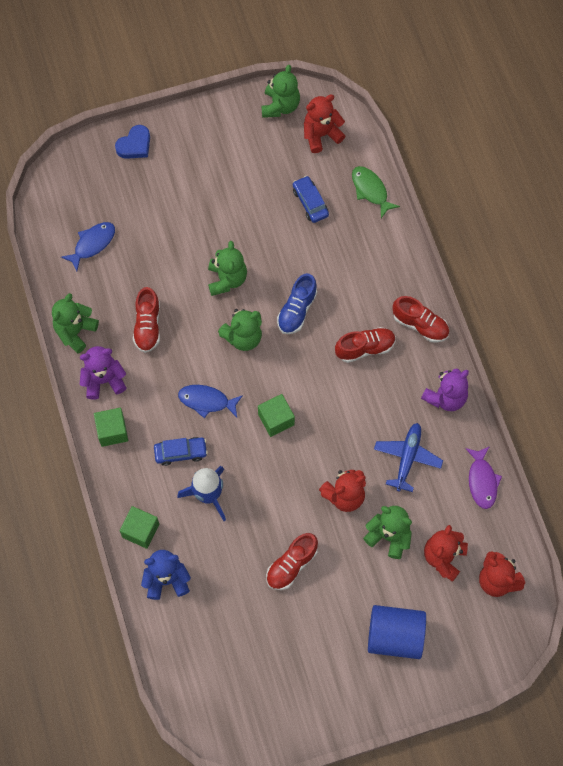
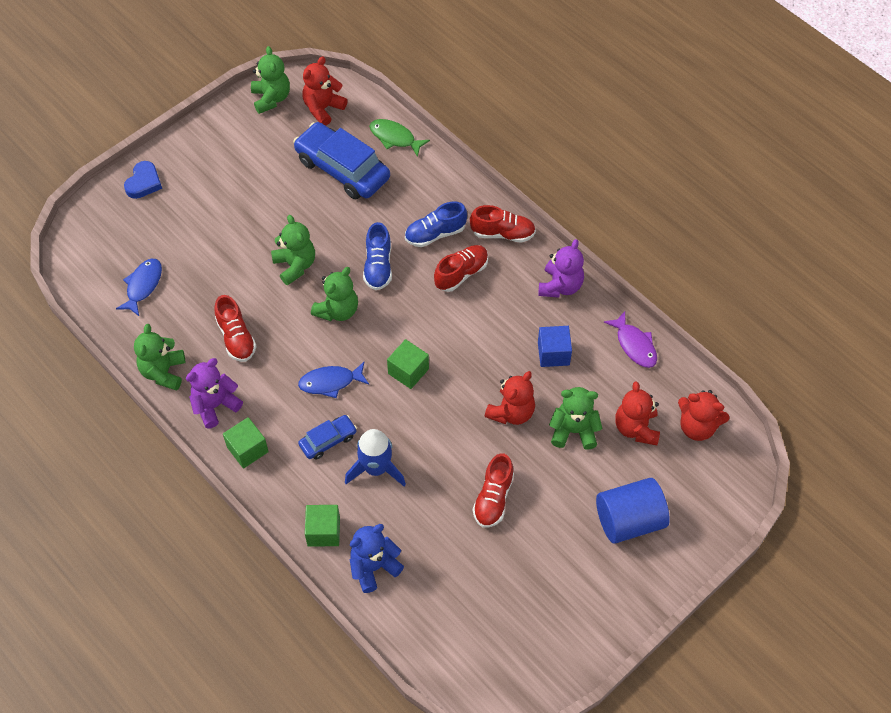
camera: 25 degrees left, 10 degrees down
blue car [293,176,329,223] -> blue car [293,122,390,199], size x1.96
blue plane [374,423,443,492] -> blue cube [538,326,572,367]
none -> blue shoe [405,201,467,247]

